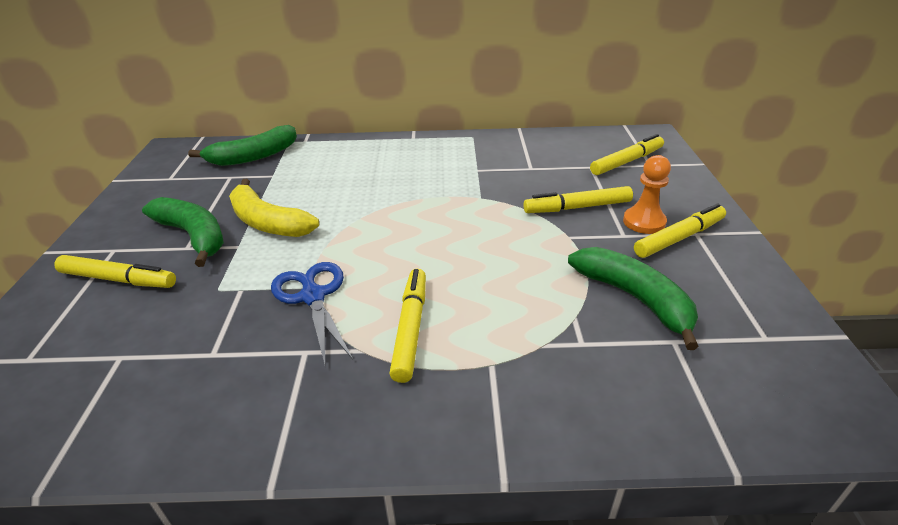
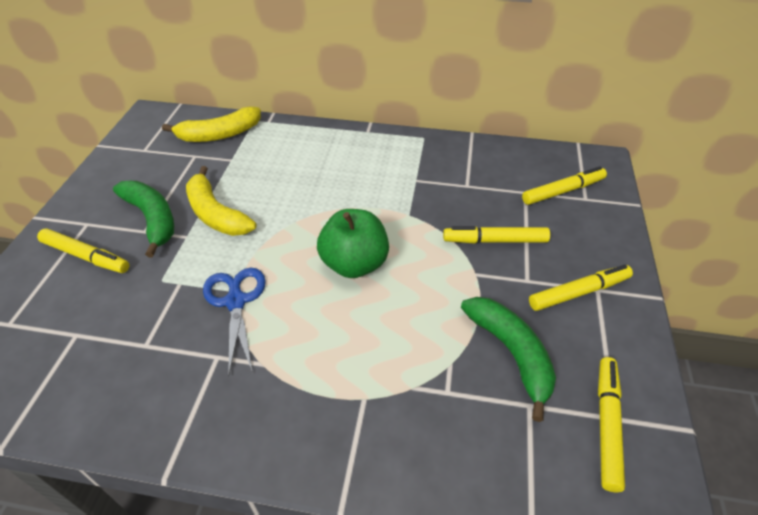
camera: 10 degrees right, 10 degrees up
green banana [188,125,297,166] -> yellow banana [162,107,261,142]
yellow marker [389,269,426,383] -> yellow marker moved to [598,357,625,492]
orange pawn [623,155,671,234] -> none
none -> green apple [317,209,389,278]

